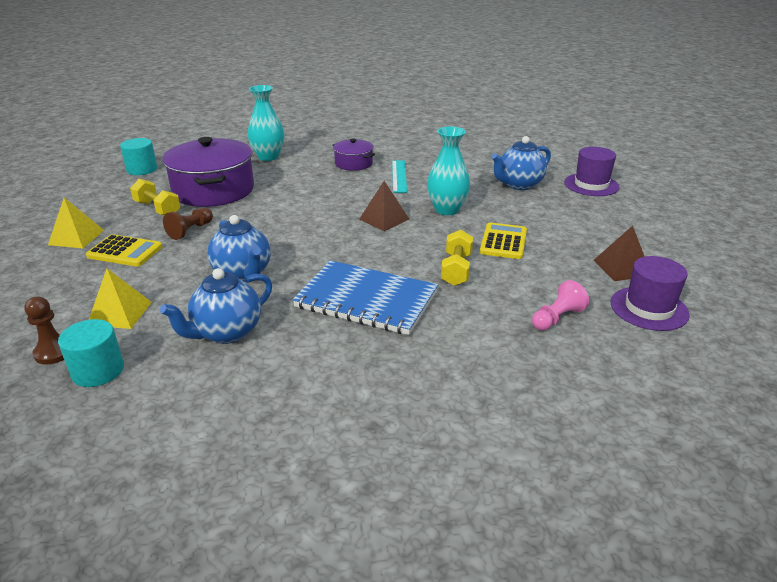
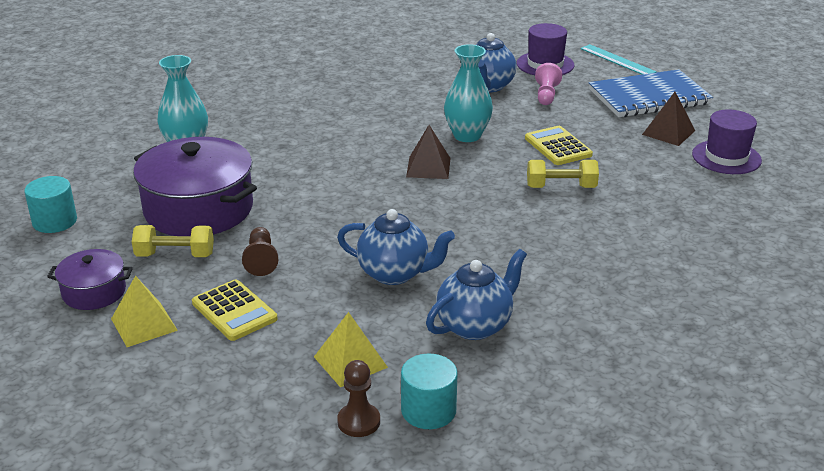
camera: 40 degrees left, 0 degrees up
yellow calculator [86,234,163,267] -> yellow calculator turned 75 degrees clockwise [192,279,278,341]
blue teapot [160,268,272,344] -> blue teapot turned 135 degrees counterclockwise [426,249,527,340]
blue notebook [292,260,438,335] -> blue notebook moved to [589,69,713,117]
purple pot [332,138,375,171] -> purple pot moved to [47,249,133,310]
turquoise ruler [392,160,407,193] -> turquoise ruler moved to [580,44,656,75]
yellow dumbbell [441,230,473,286] -> yellow dumbbell turned 60 degrees counterclockwise [527,160,599,188]
pink pawn [532,280,589,331] -> pink pawn moved to [535,63,562,105]

